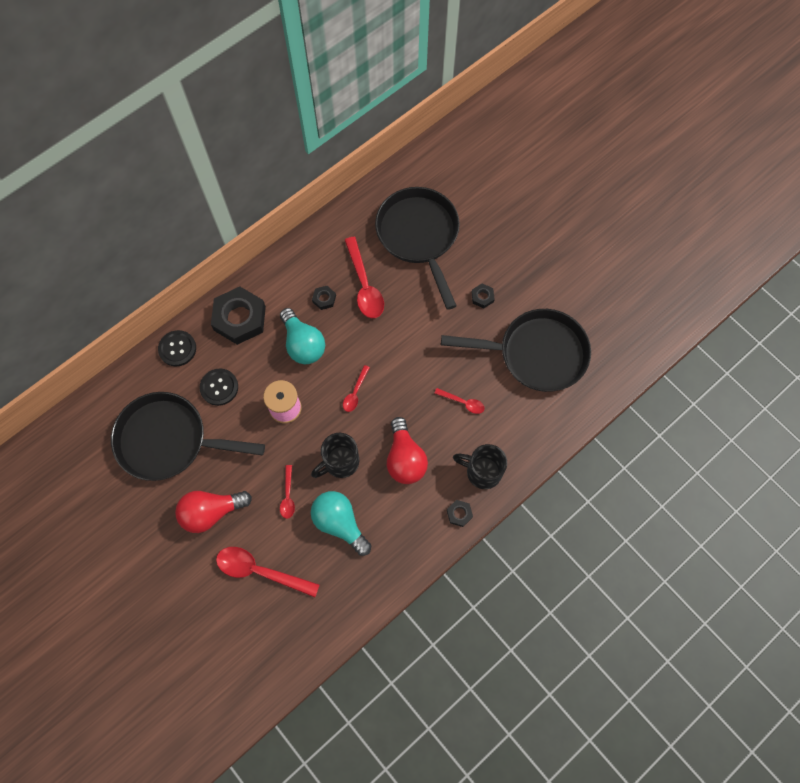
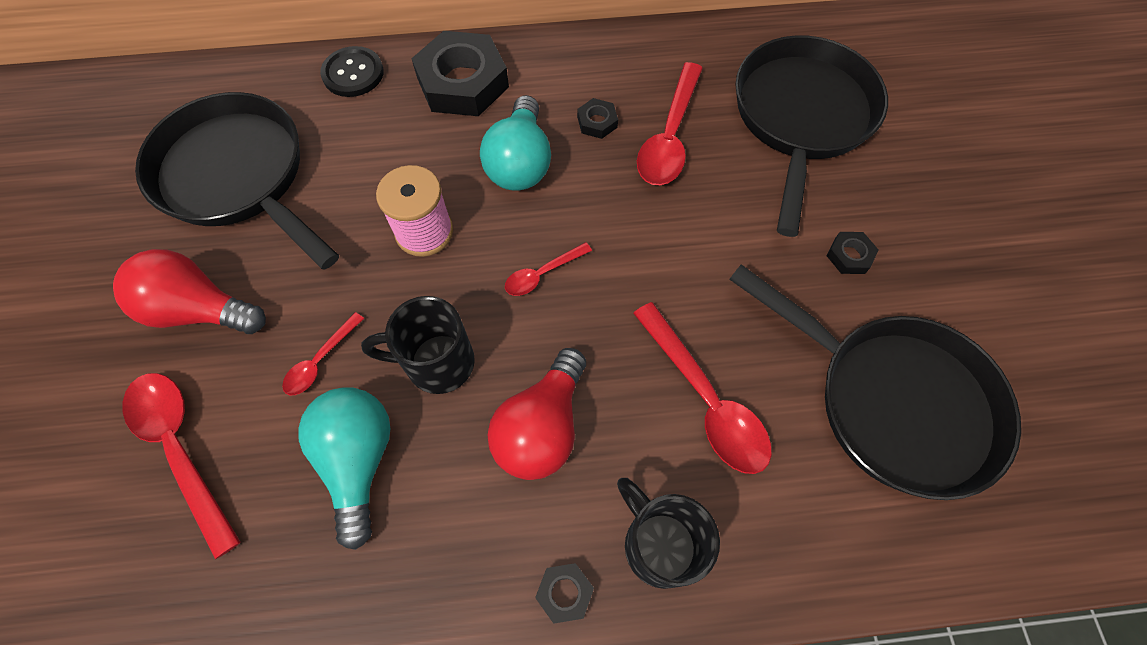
camera: 35 degrees right, 5 degrees down
black button [200,369,238,406] -> none
red spoon [434,388,485,414] -> red spoon [633,302,772,474], size x1.89

